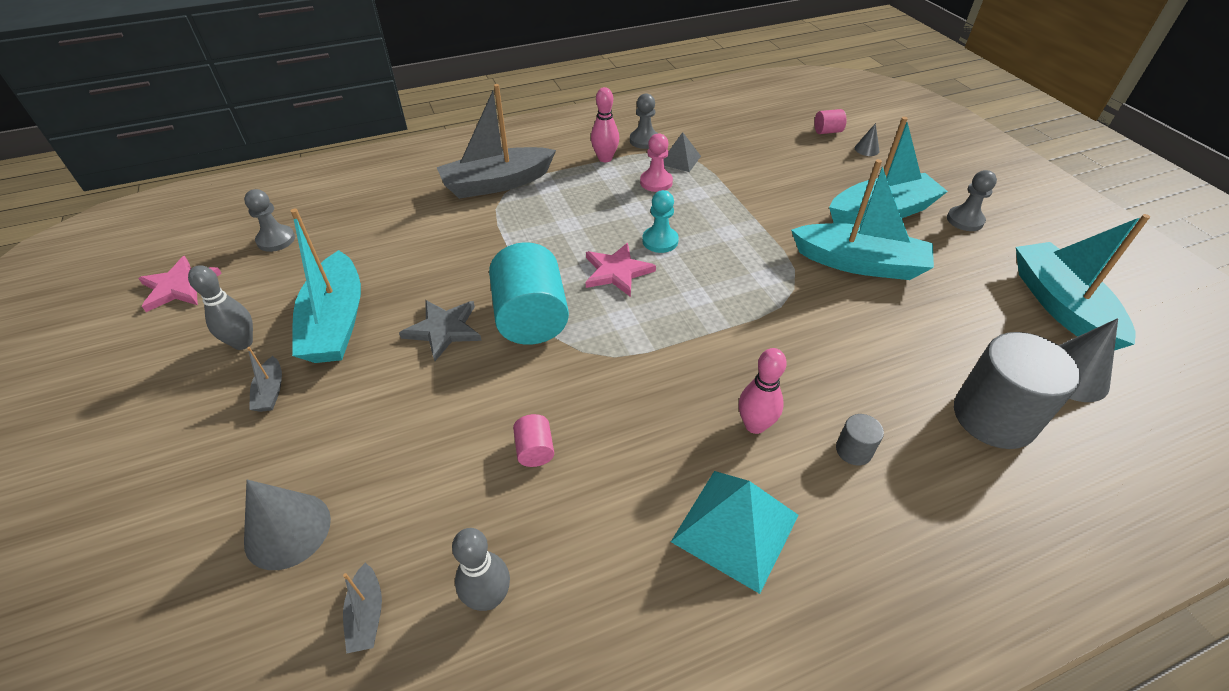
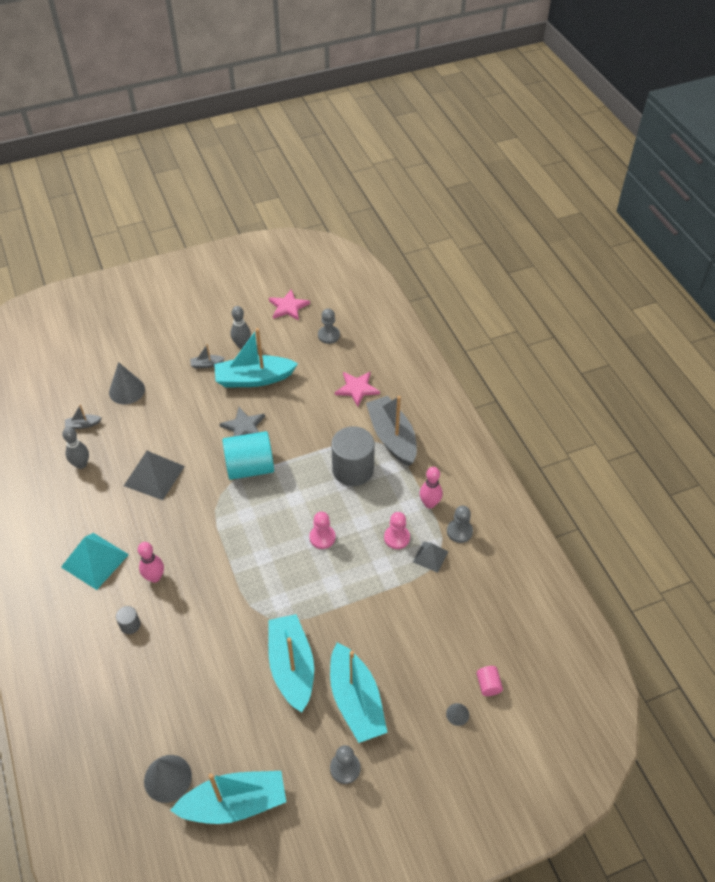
camera: 90 degrees right, 5 degrees up
pink cylinder [513,414,554,467] -> grey pyramid [124,451,185,500]
pink star [586,243,656,297] -> pink star moved to [335,371,380,407]
turquoise pawn [642,190,679,253] -> pink pawn [309,512,335,549]
turquoise boat [791,159,934,280] -> turquoise boat turned 150 degrees clockwise [268,614,314,713]
grey cylinder [954,332,1081,449] -> grey cylinder moved to [331,426,375,486]

